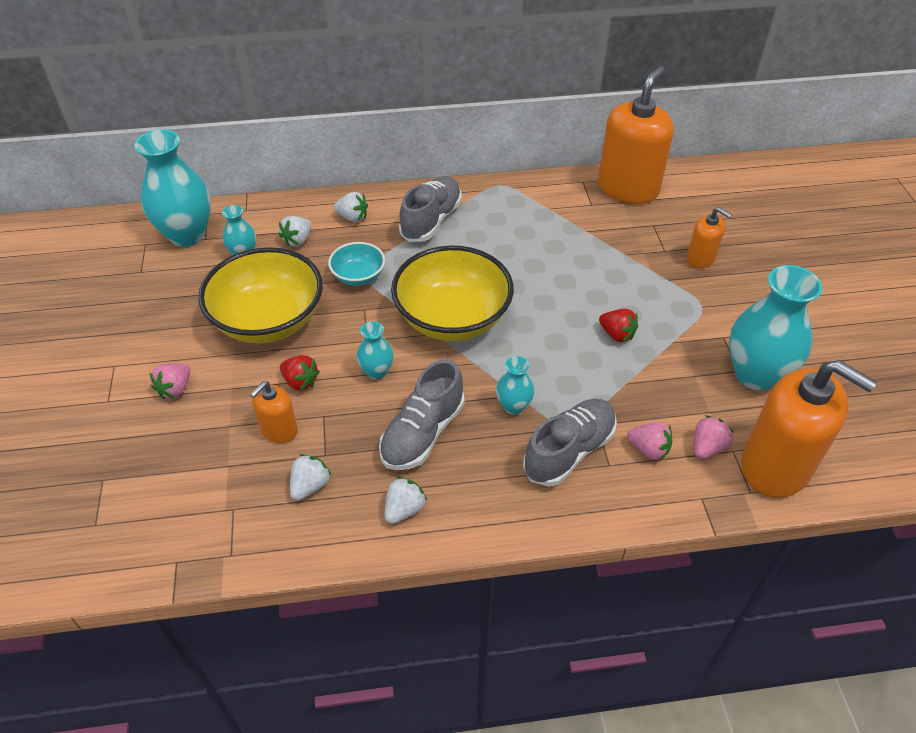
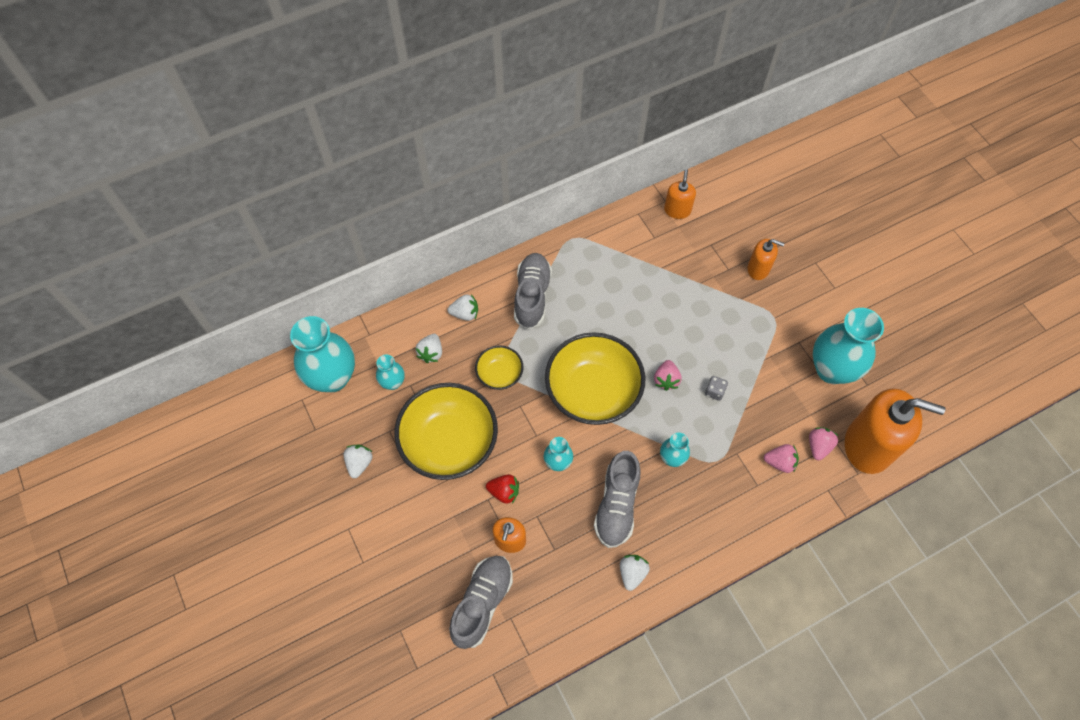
camera: 20 degrees left, 15 degrees up
pink strawberry [150,363,190,399] -> pink strawberry moved to [654,360,682,391]
white strawberry [290,454,331,501] -> white strawberry moved to [344,444,372,478]
turquoise bowl [328,242,385,286] -> yellow bowl [475,345,523,390]
grey shoe [523,399,617,486] -> grey shoe moved to [449,556,513,649]
orange soap dispenser [598,66,674,204] -> orange soap dispenser [664,169,696,219], size x0.50
red strawberry [599,309,638,342] -> none
none -> grey dice [705,376,728,401]

